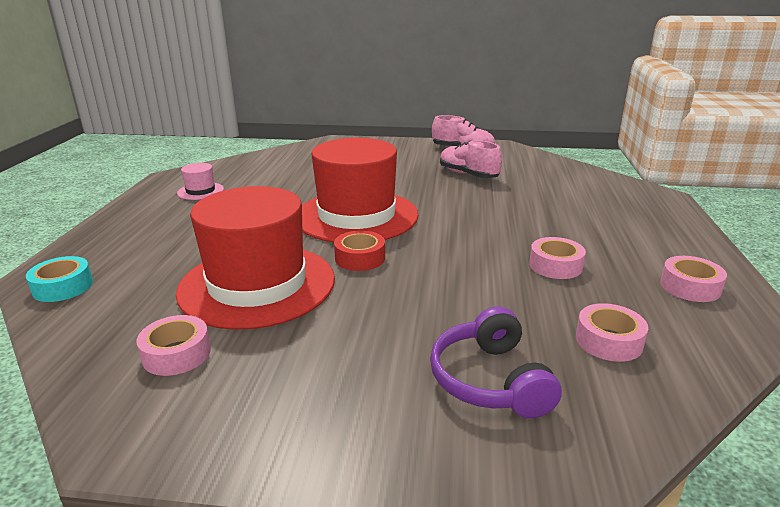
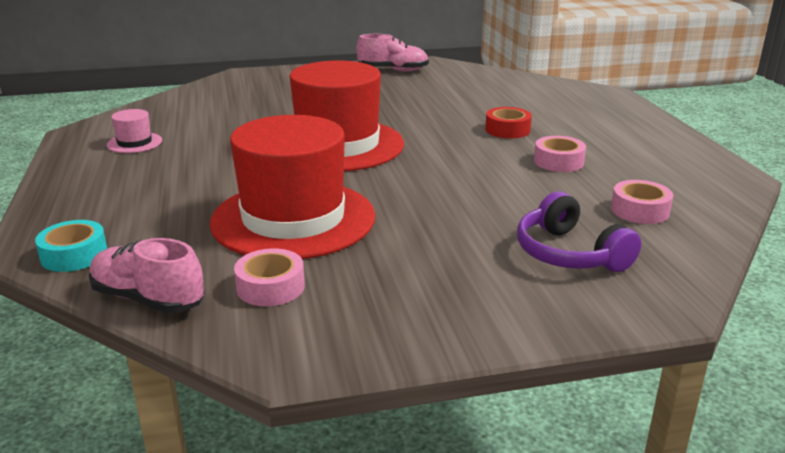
camera: 20 degrees left, 0 degrees up
red tape [334,231,385,271] -> red tape moved to [485,107,532,138]
pink shoe [440,140,502,178] -> pink shoe moved to [89,238,205,313]
pink tape [660,256,727,302] -> none

